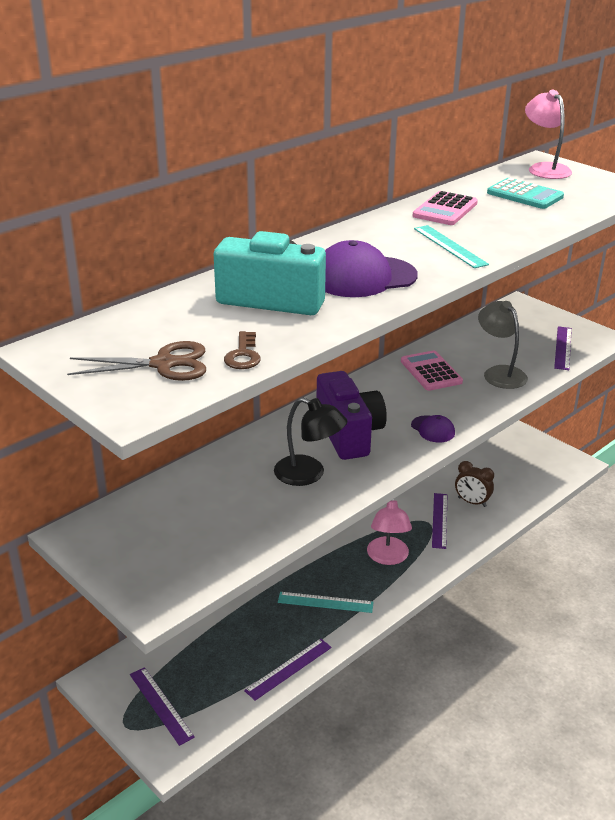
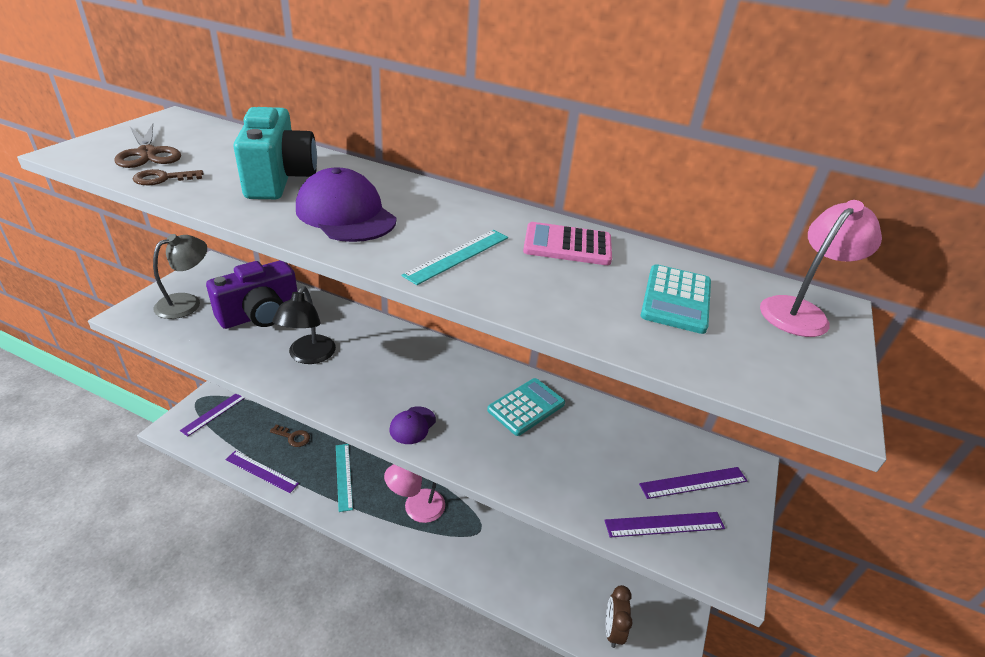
camera: 65 degrees right, 5 degrees up
purple camera [317,371,387,460] -> purple camera moved to [206,260,298,329]
pink calculator [401,350,463,391] -> turquoise calculator [487,378,565,436]
purple ruler [432,493,447,549] -> purple ruler moved to [639,467,747,499]
brown clock [455,461,494,507] -> brown clock moved to [606,585,633,648]
grey lamp [478,301,528,389] -> grey lamp moved to [153,234,207,319]
none -> brown key [270,424,310,447]

